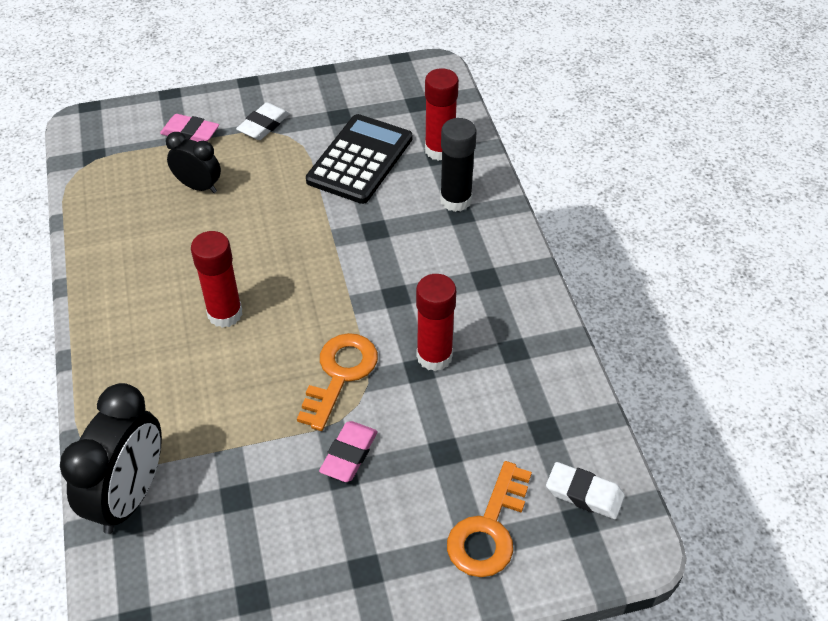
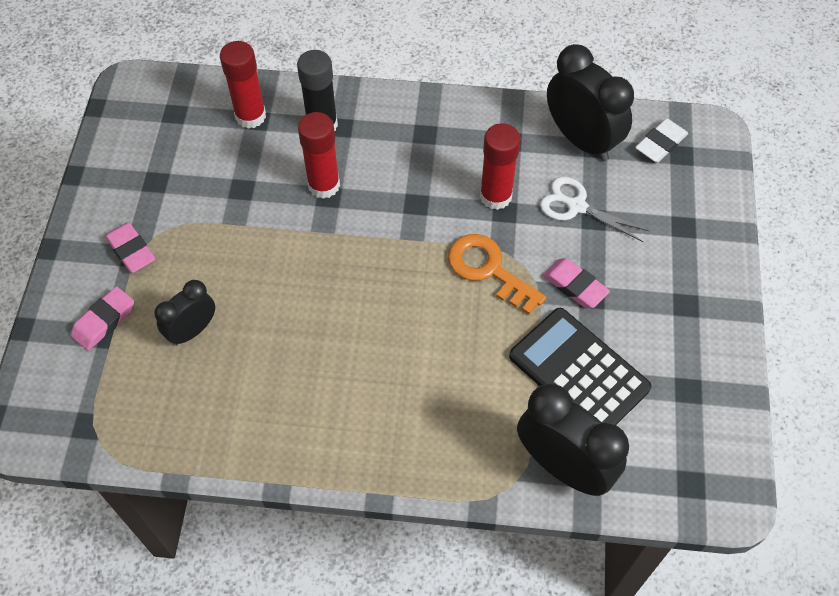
camera: 70 degrees left, 10 degrees up
red glue stick [191,231,243,328] -> red glue stick moved to [298,112,340,199]
white eraser [236,102,290,140] -> pink eraser [105,222,155,273]
black calculator [306,114,412,204] -> black calculator moved to [509,308,652,425]
orange key [447,461,532,577] -> none
none -> white scissors [540,177,649,242]
none -> black clock [547,44,634,161]

